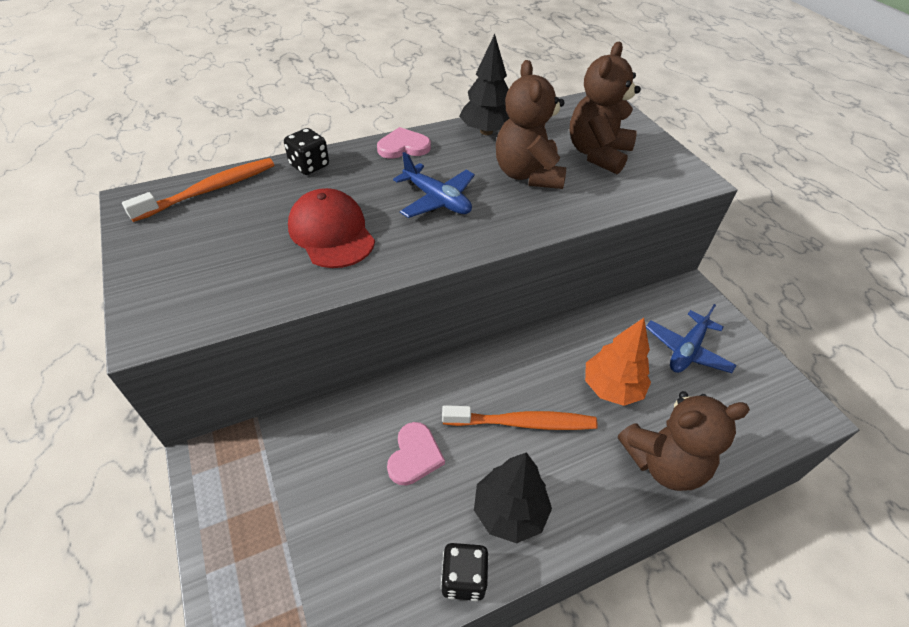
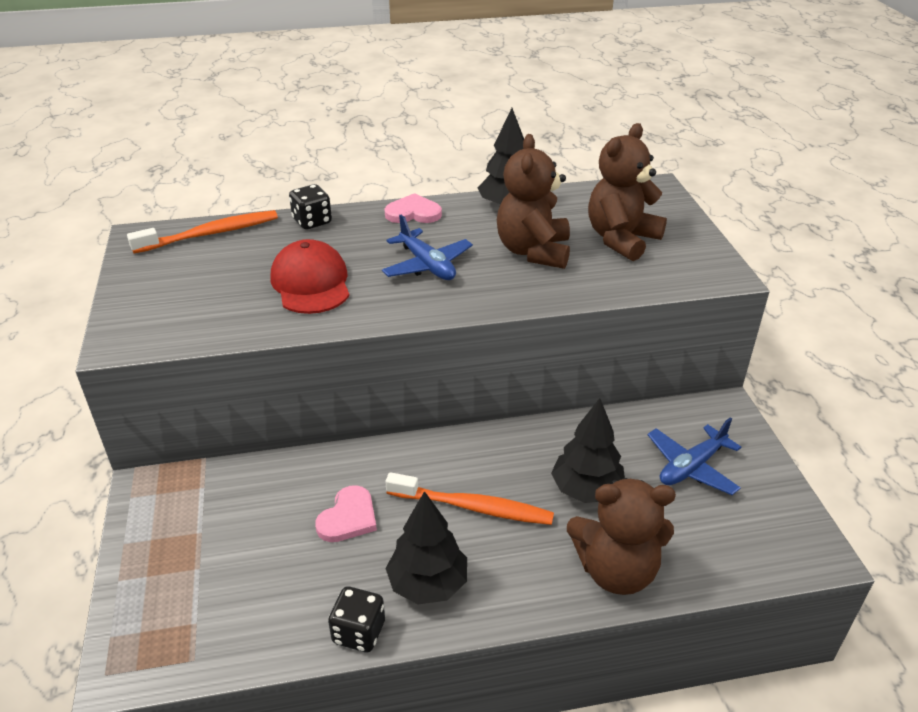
camera: 15 degrees right, 10 degrees down
orange tree [585,318,651,406] -> black tree [551,398,625,503]

